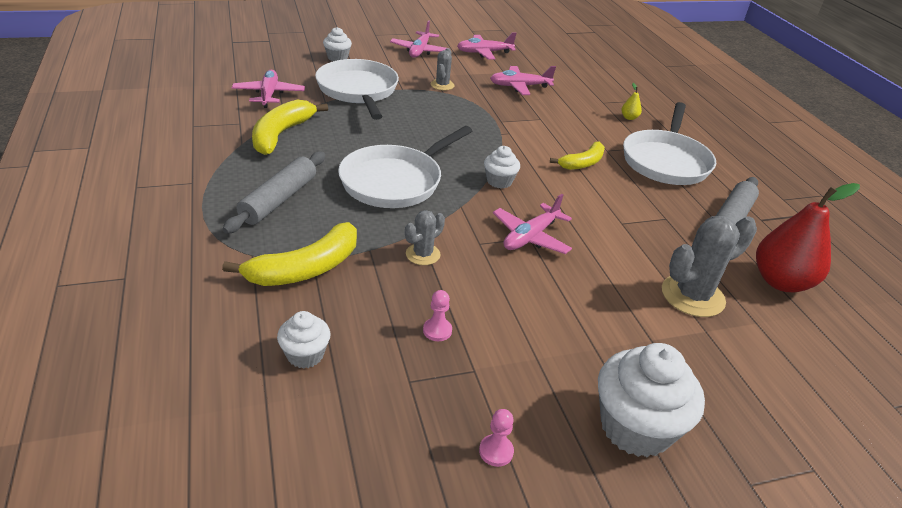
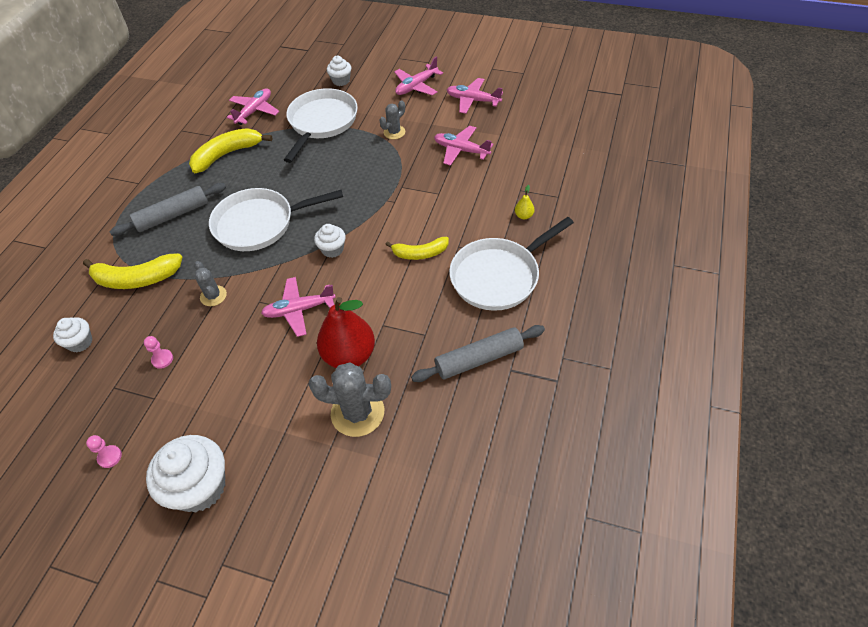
camera: 40 degrees right, 15 degrees up
grey cactus [405,210,445,265] -> grey cactus turned 75 degrees clockwise [194,261,227,306]
red pear [756,183,860,292] -> red pear moved to [317,297,375,368]

